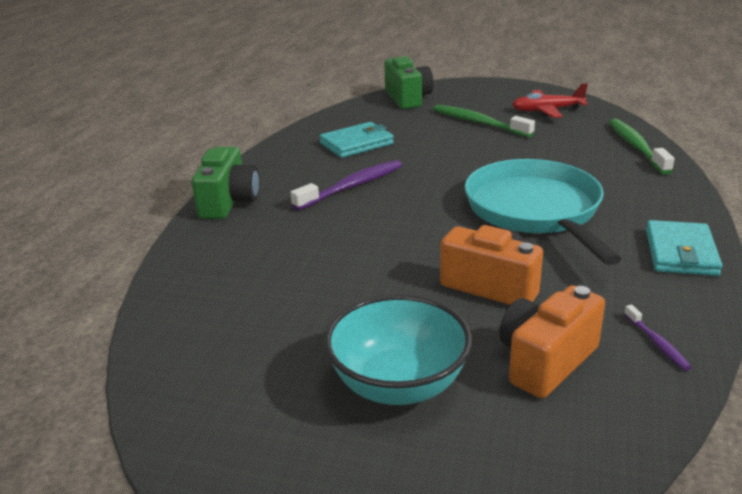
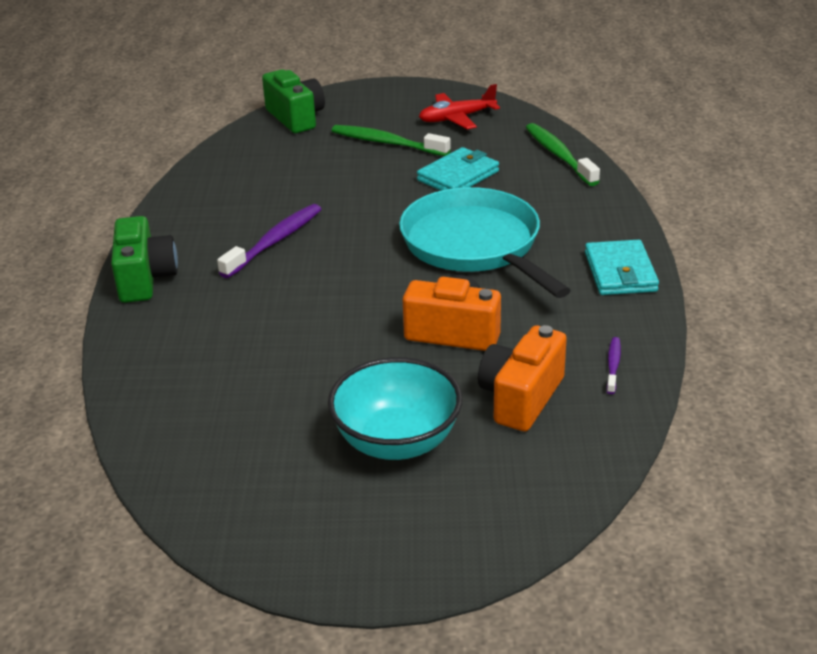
camera: 15 degrees left, 5 degrees up
turquoise wallet [320,122,394,158] -> turquoise wallet moved to [417,147,499,191]
purple toothbrush [624,305,692,371] -> purple toothbrush turned 135 degrees counterclockwise [606,337,621,394]

